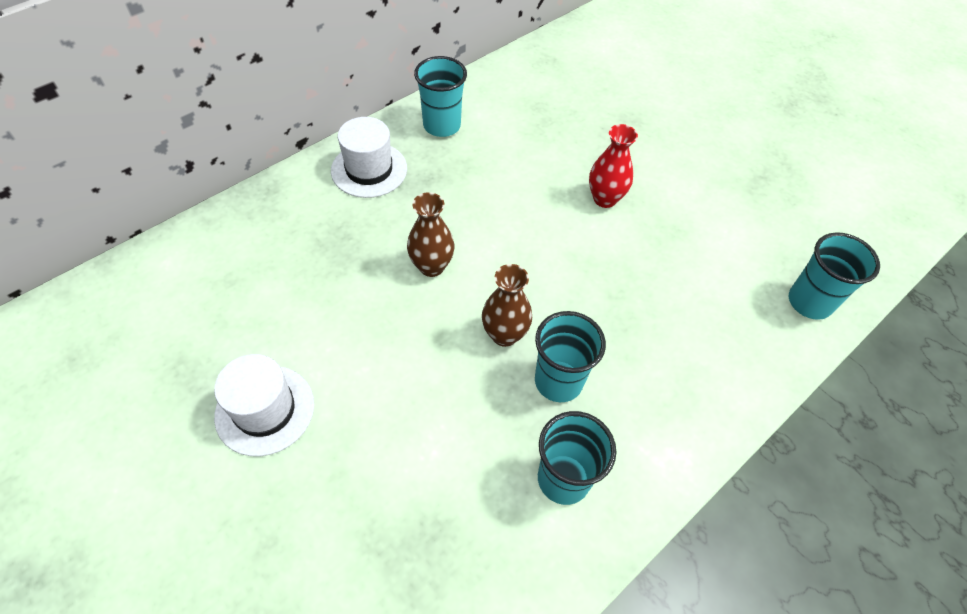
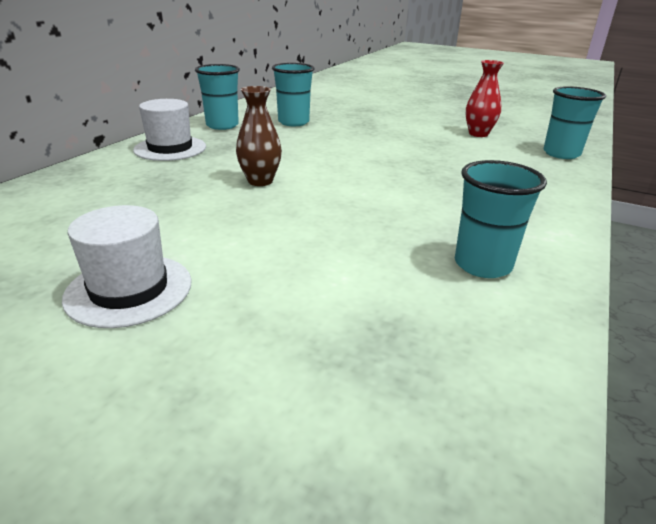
camera: 20 degrees left, 25 degrees down
brown vase [482,264,532,347] -> none
turquoise cup [535,311,606,402] -> turquoise cup moved to [272,63,314,126]
red vase [589,124,638,208] -> red vase moved to [466,60,504,137]

